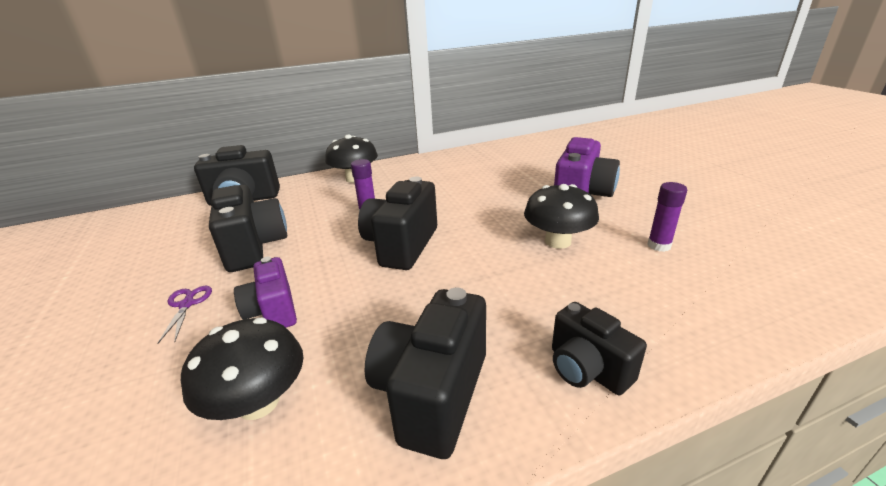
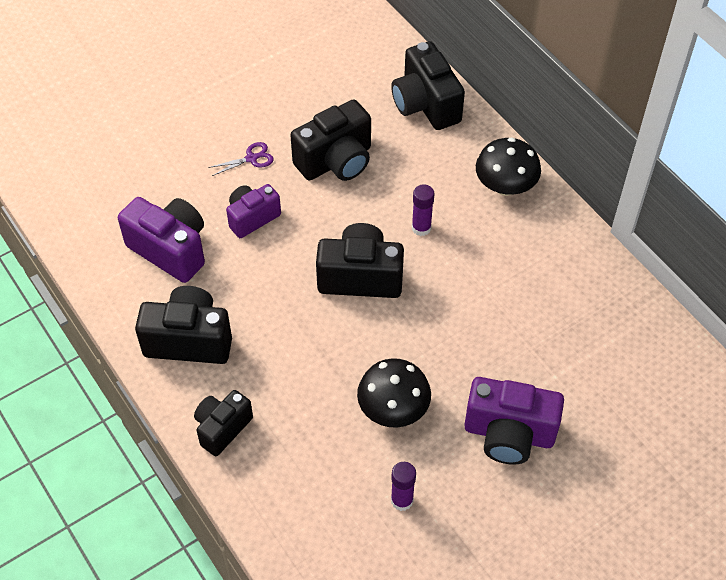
camera: 75 degrees right, 25 degrees up
black mushroom [181,318,303,420] -> purple camera [118,197,205,283]

